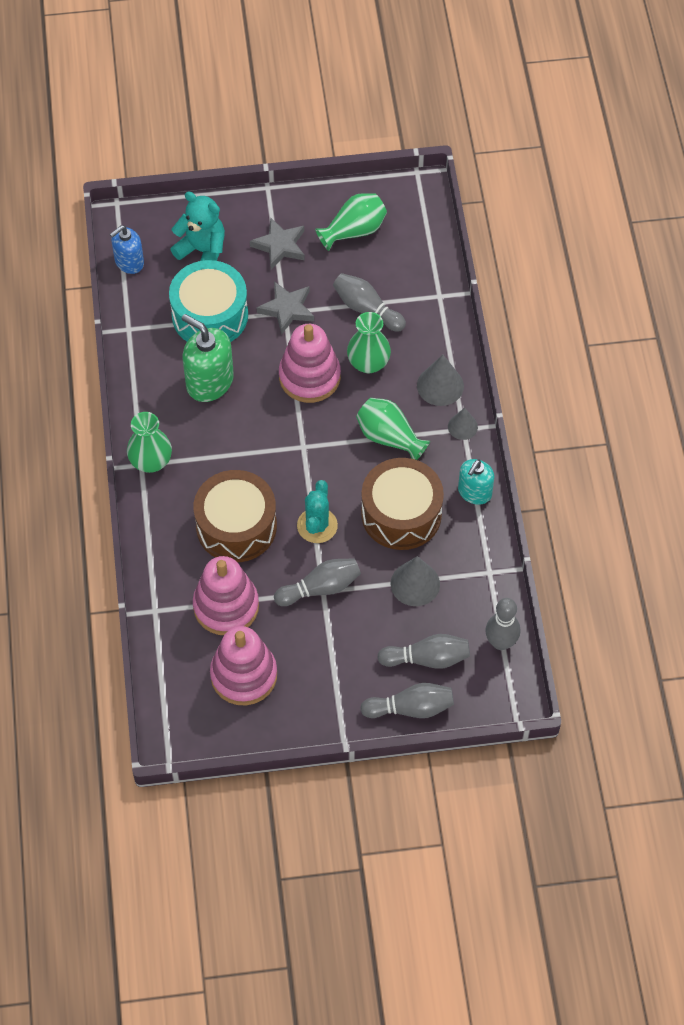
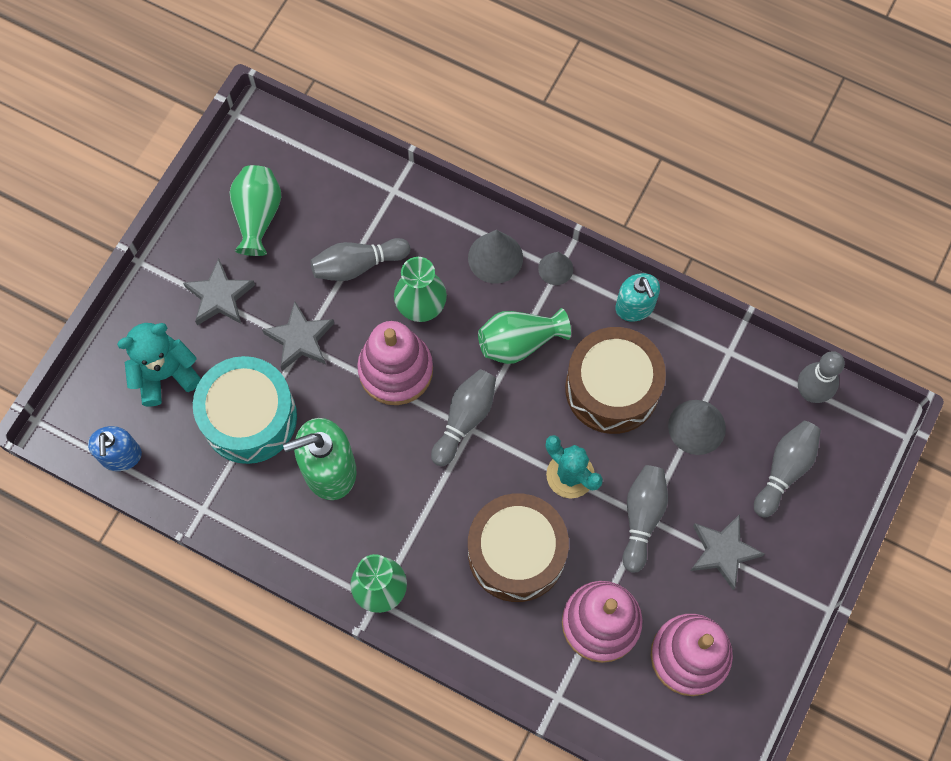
camera: 55 degrees left, 10 degrees up
grey bowling pin [360,683,454,718] -> grey bowling pin moved to [431,369,496,466]
none -> grey star [690,514,764,590]

